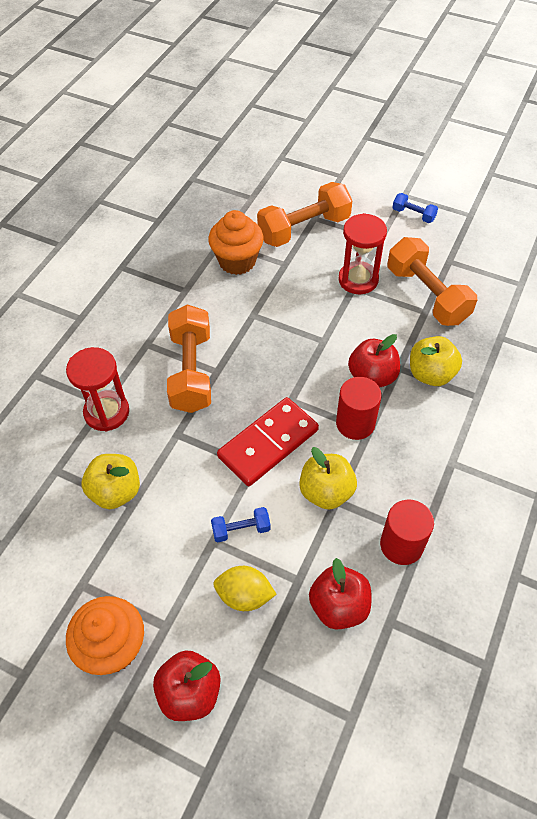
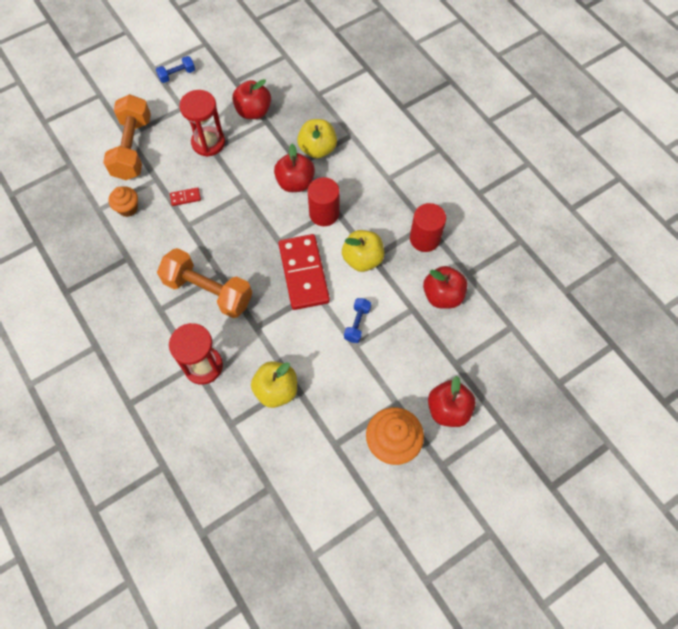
camera: 60 degrees left, 10 degrees up
orange cupcake [208,210,264,275] -> orange cupcake [108,186,138,217], size x0.60
yellow lemon [214,566,277,611] -> none
orange dumbbell [388,237,477,326] -> red apple [232,79,271,119]
none -> red domino [170,187,201,206]

